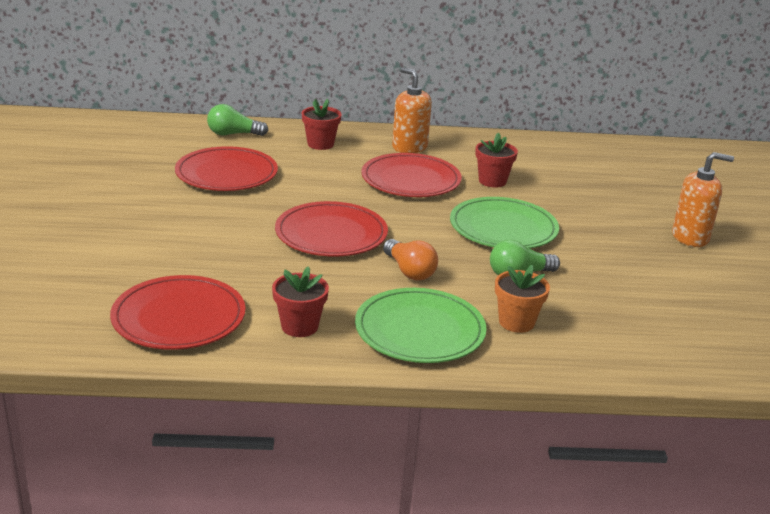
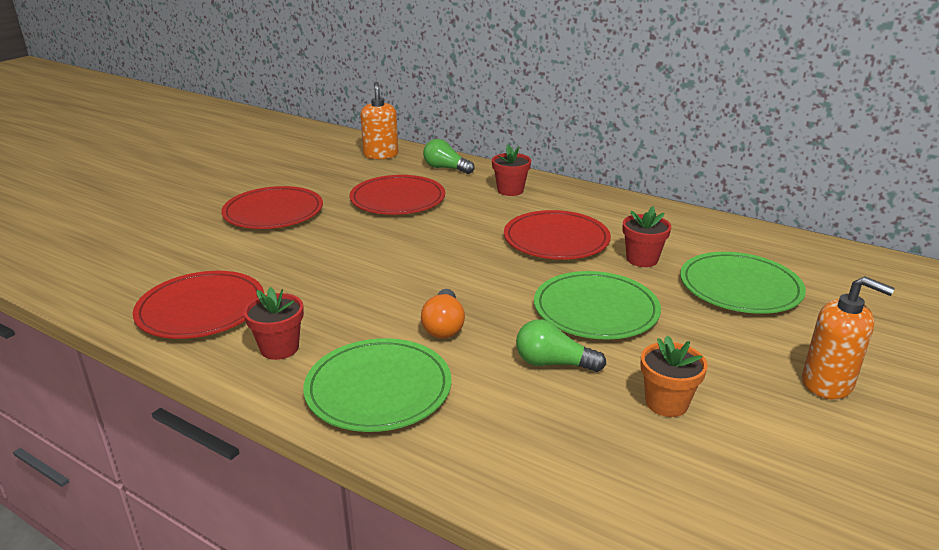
camera: 35 degrees right, 0 degrees up
red plate [275,201,388,257] -> red plate moved to [221,186,323,229]
orange soap dispenser [392,67,432,153] -> orange soap dispenser moved to [360,82,398,160]
orange flower pot [495,265,550,333] -> orange flower pot moved to [640,335,708,417]
none -> green plate [680,252,806,314]

